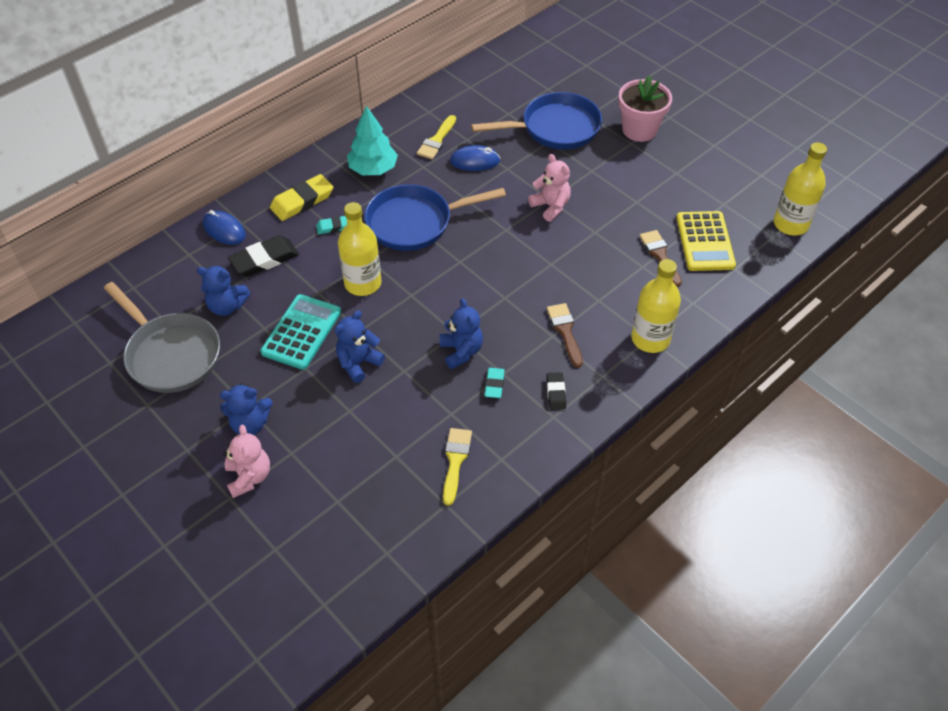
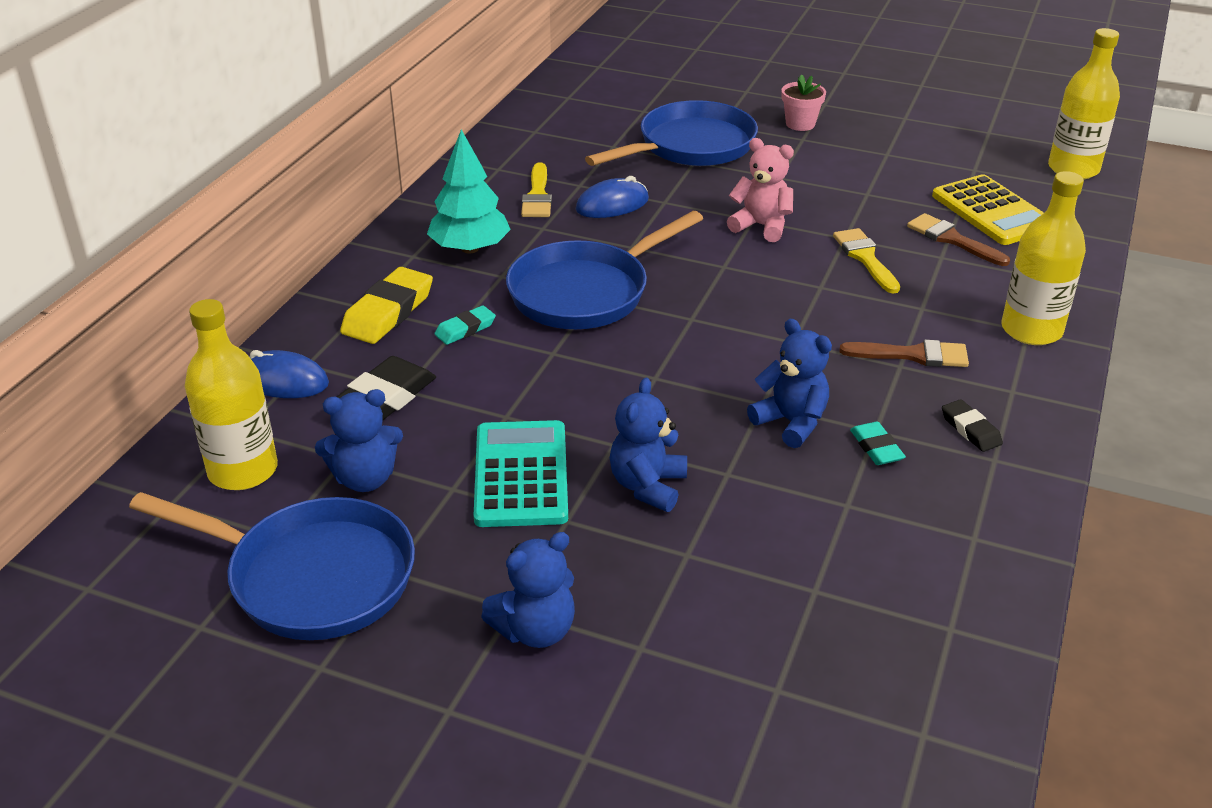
camera: 25 degrees left, 15 degrees down
grey pan [104,282,220,393] -> blue pan [129,492,415,640]
pink teddy bear [223,425,270,498] -> none
yellow bottle [338,202,382,296] -> yellow bottle moved to [185,299,278,490]
yellow brush [443,428,472,506] -> yellow brush moved to [833,228,900,294]
brown brush [547,303,583,368] -> brown brush turned 135 degrees clockwise [839,339,969,367]
pink flower pot [618,75,672,142] -> pink flower pot [781,74,826,131], size x0.58

